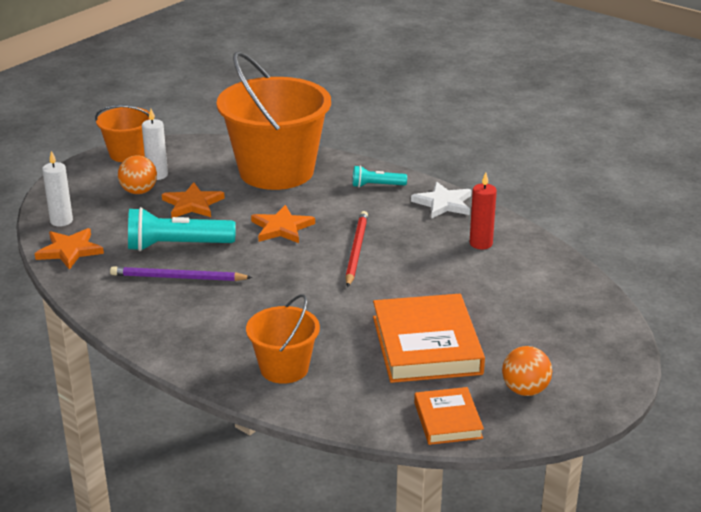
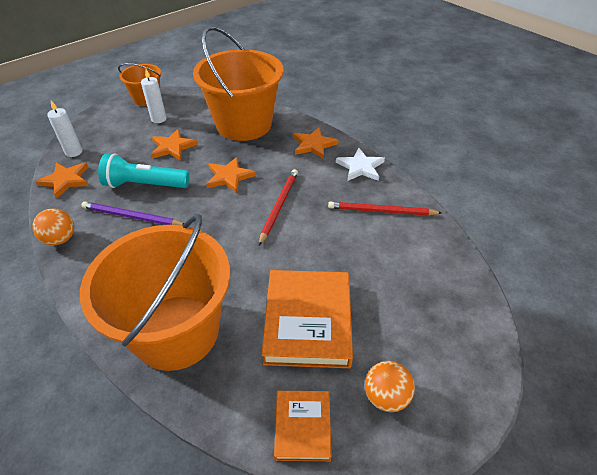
camera: 10 degrees right, 15 degrees up
orange ball [118,156,157,194] -> orange ball moved to [32,208,74,245]
orange bucket [246,294,320,384] -> orange bucket [80,214,230,371], size x1.97
turquoise flashlight [353,165,407,188] -> orange star [293,127,338,159]
red candle [470,172,497,249] -> red pencil [328,202,442,216]

